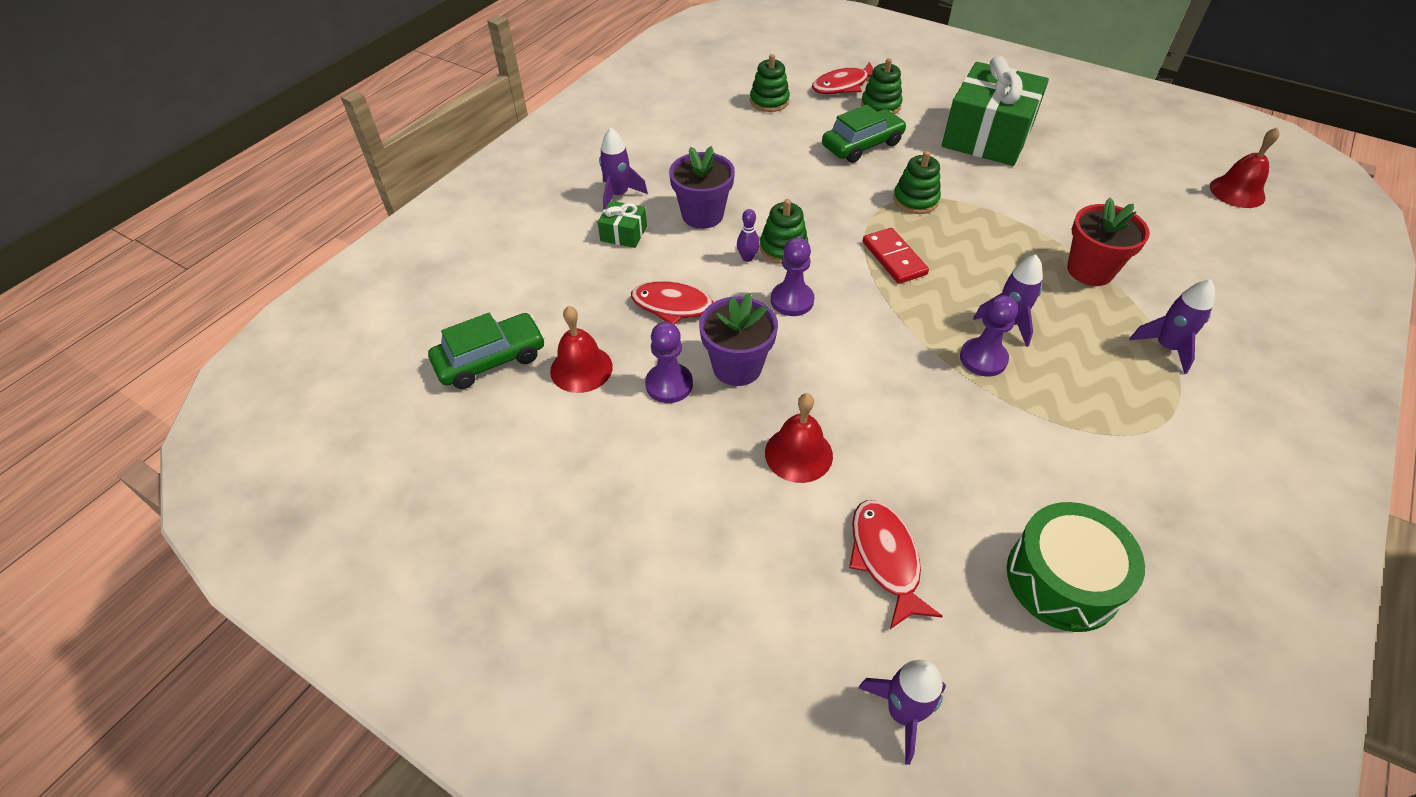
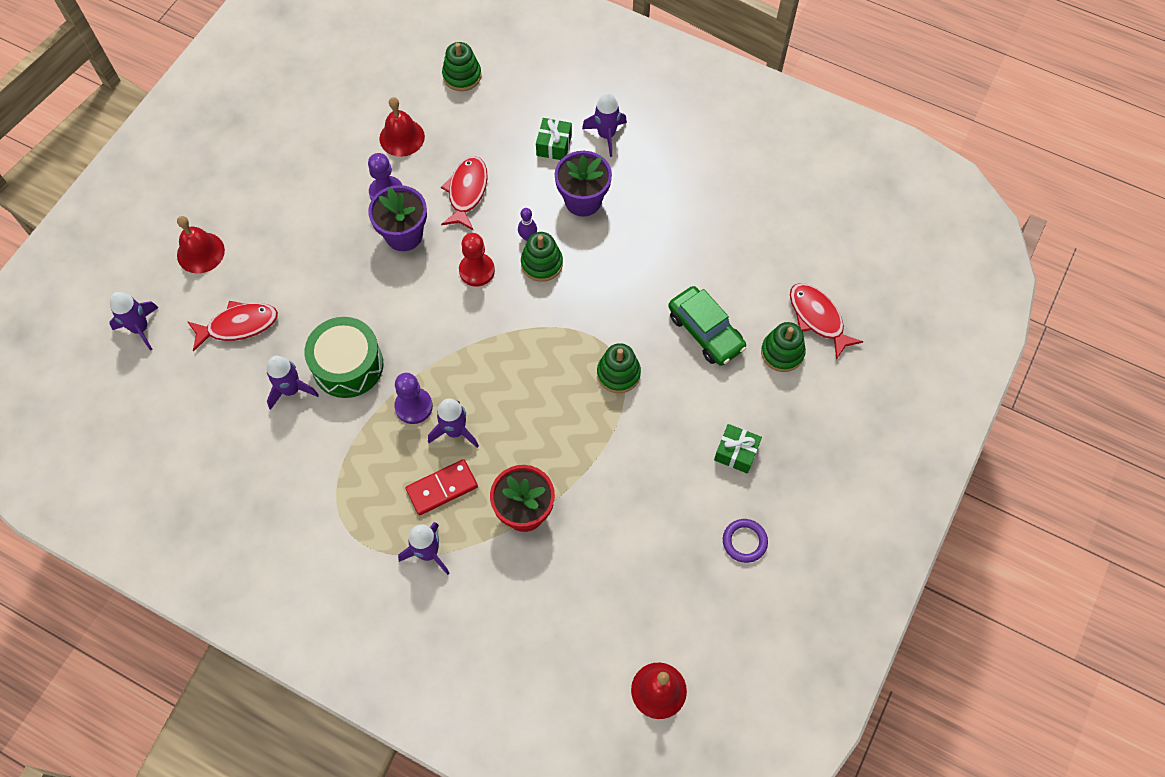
camera: 85 degrees right, 15 degrees up
green car [428,313,545,389] -> none
green stacking toy [750,54,790,112] -> green stacking toy moved to [442,42,482,91]
red bell [765,393,833,483] -> red bell moved to [177,216,225,274]
purple pawn [771,238,814,316] -> red pawn [459,233,495,287]
red domino [863,228,929,284] -> red domino moved to [406,459,478,515]
green gift [942,56,1049,166] -> green gift [714,424,762,474], size x0.42
green drum [1007,502,1145,632] -> green drum moved to [304,317,383,398]
none -> purple rocket [267,356,319,410]
none -> purple ring [723,519,768,563]

